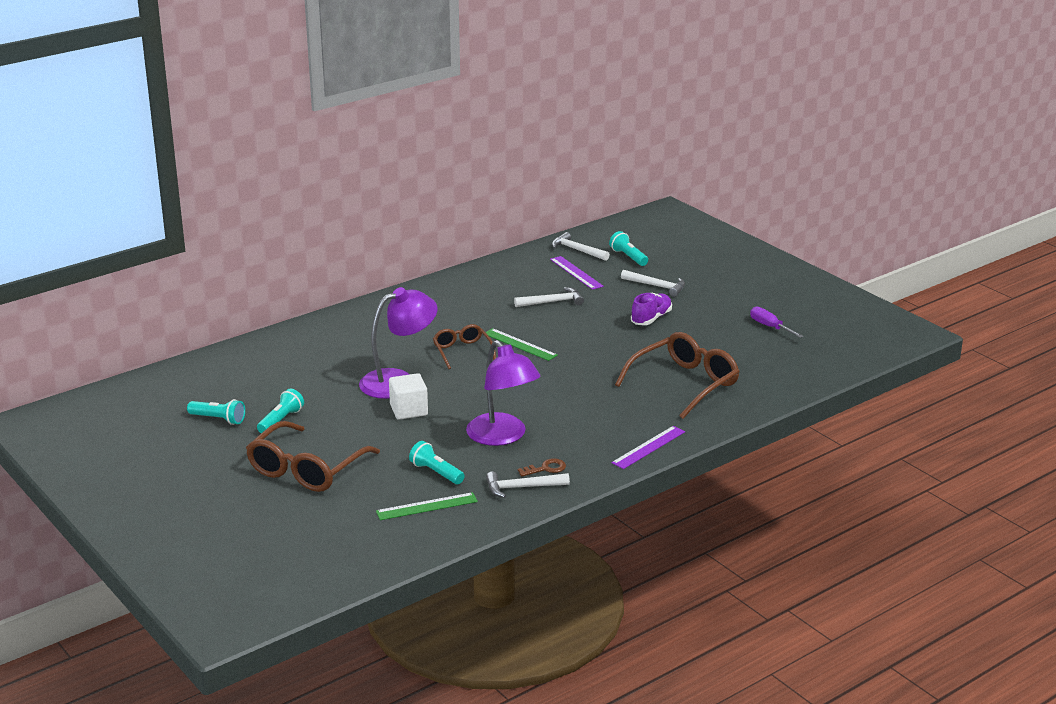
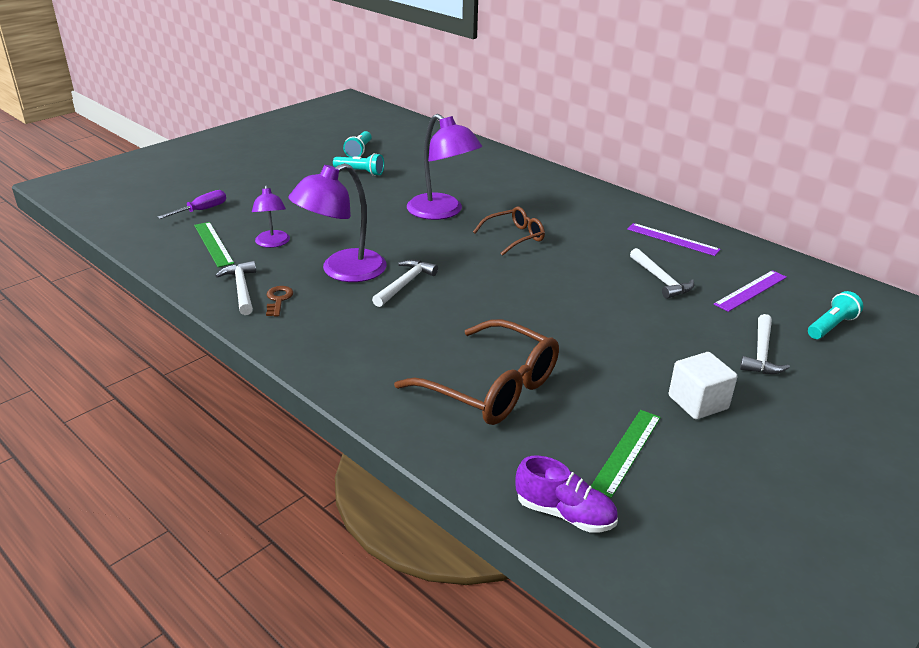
camera: 80 degrees right, 5 degrees up
brown glasses [246,421,380,492] -> none
white cube [389,373,428,420] -> white cube moved to [669,352,737,419]
turquoise flashlight [409,441,465,484] -> purple lamp [252,185,290,248]
green ruler [485,328,558,361] -> green ruler moved to [591,410,661,498]
brown key [518,458,566,477] -> brown key turned 150 degrees counterclockwise [266,286,293,317]
white hammer [552,232,610,261] -> white hammer moved to [372,260,438,307]
purple ruler [611,426,685,469] -> purple ruler moved to [627,223,721,256]
purple shoe [631,293,672,325] -> purple shoe moved to [515,455,618,533]
purple screwdriver [750,306,804,338] -> purple screwdriver moved to [158,190,226,219]

